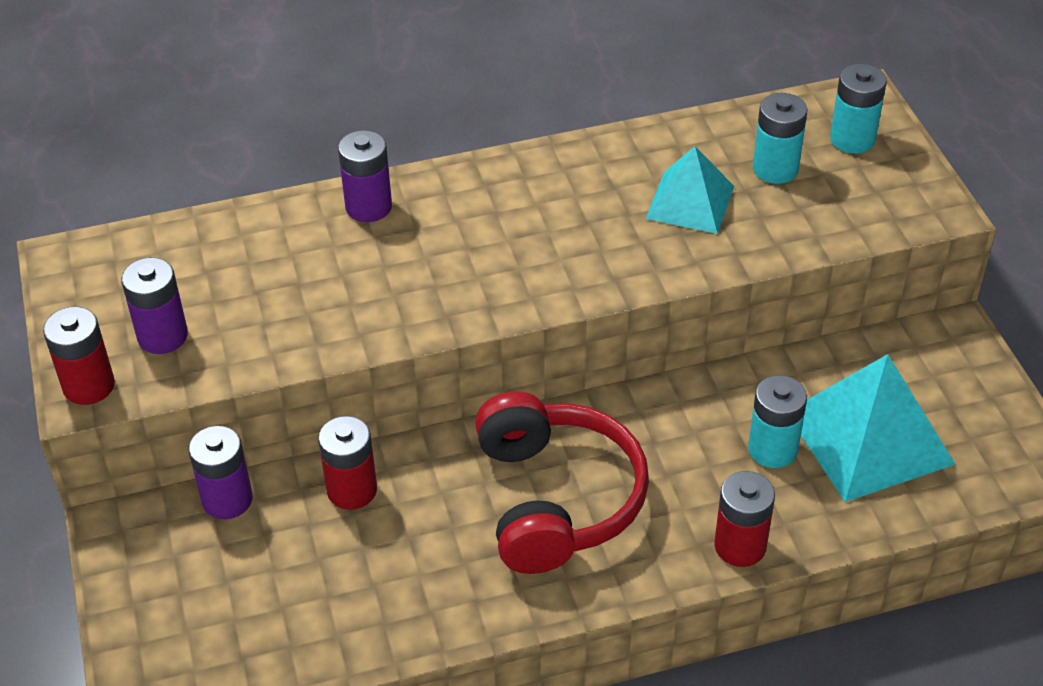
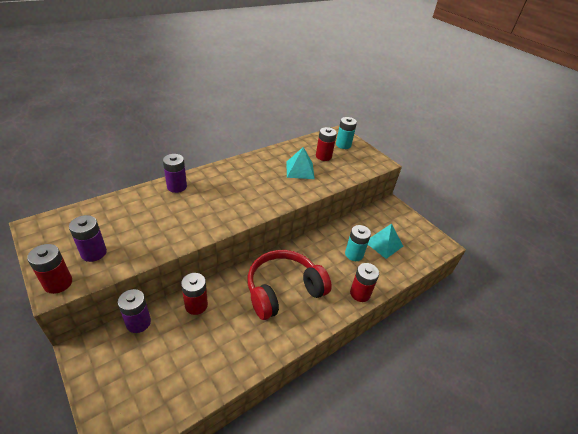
camera: 25 degrees left, 5 degrees down
red headphones [475,391,649,574] -> red headphones turned 90 degrees counterclockwise [247,250,332,320]
turquoise battery [753,93,808,184] -> red battery [316,127,337,161]
turquoise pyramid [801,354,956,502] -> turquoise pyramid [368,224,403,259], size x0.62

